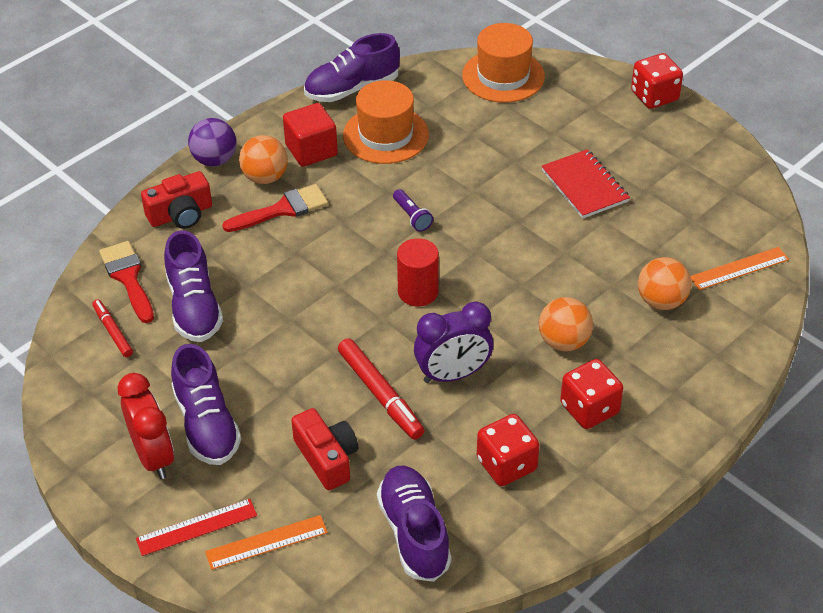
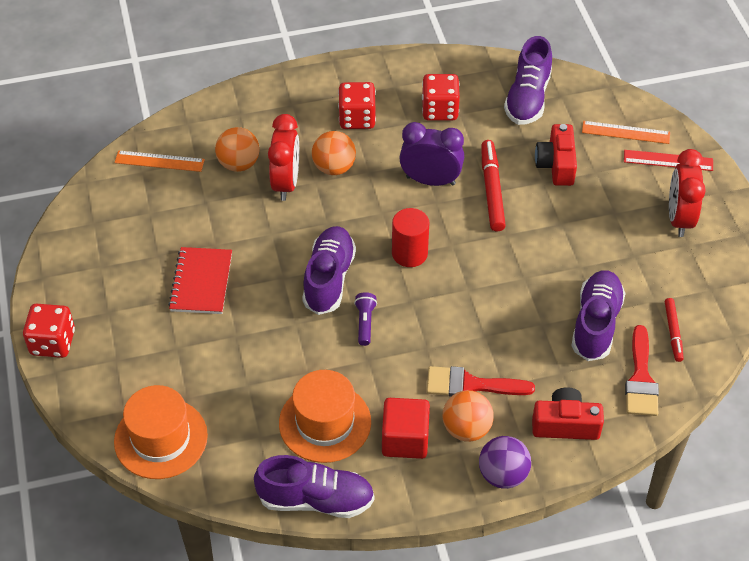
camera: 150 degrees left, 5 degrees up
purple shoe [171,344,241,465] -> purple shoe moved to [302,226,356,315]
none -> red clock [268,114,299,201]

